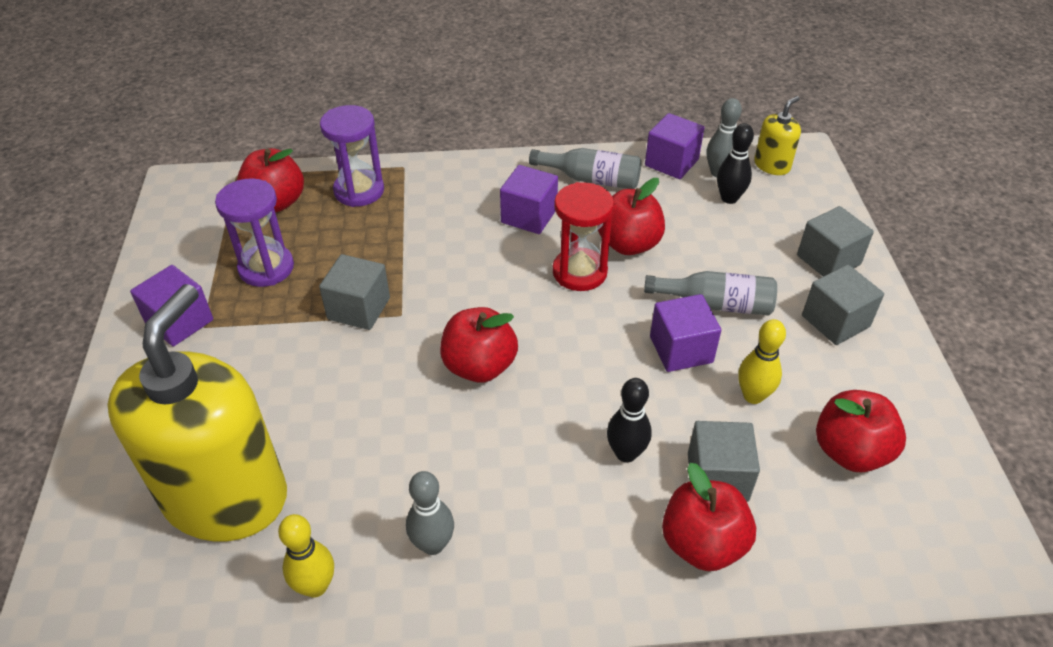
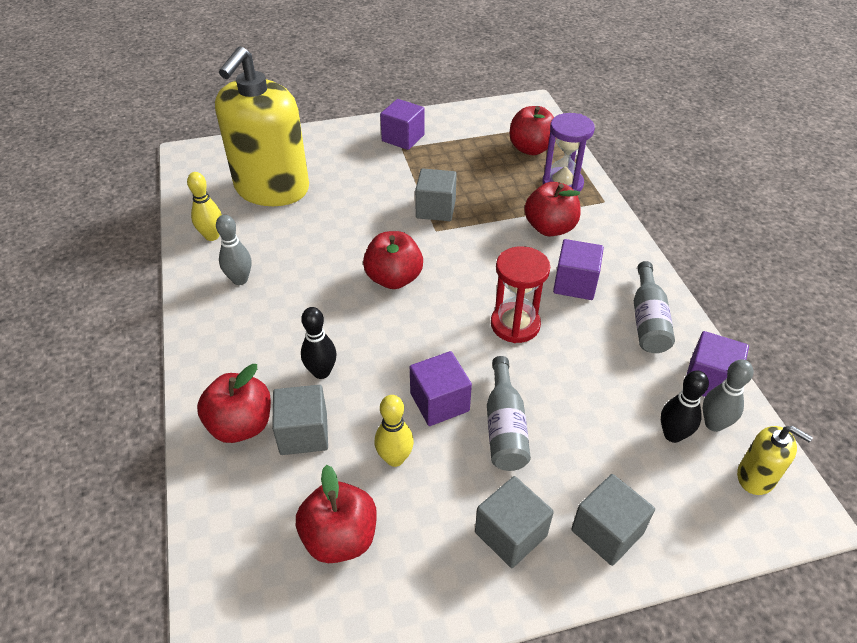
camera: 80 degrees right, 0 degrees up
yellow soap dispenser [107,284,287,541] -> yellow soap dispenser turned 105 degrees clockwise [215,46,309,206]
purple hourglass [215,178,294,287] -> none
red apple [598,178,665,255] -> red apple moved to [525,182,581,236]

